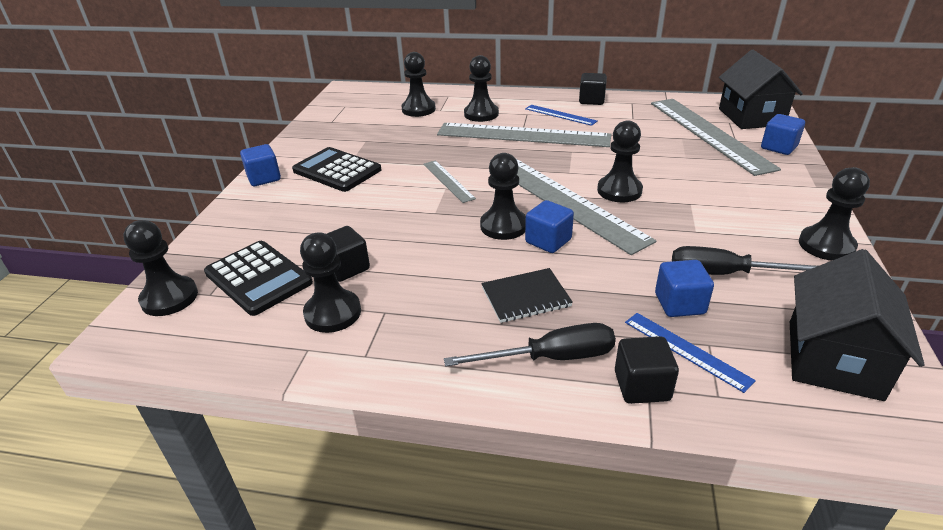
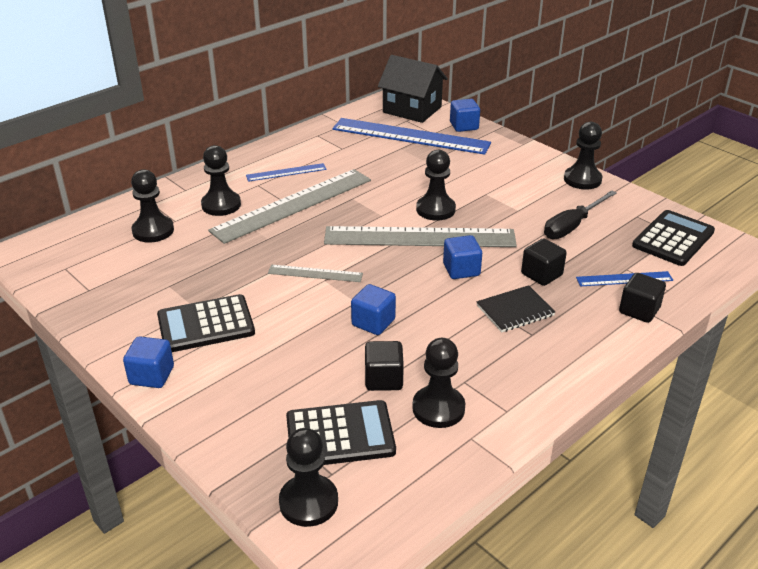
camera: 55 degrees left, 0 degrees up
black screwdriver [444,323,616,367] -> none
black pawn [480,153,526,240] -> none
black notebook [482,268,573,323] -> black notebook turned 45 degrees clockwise [476,285,555,332]
black cube [579,73,607,105] -> black cube moved to [521,238,566,286]
grey ruler [651,99,781,176] -> blue ruler [332,118,491,155]
blue cube [655,260,714,317] -> blue cube moved to [351,284,396,335]
black house [790,249,925,401] -> black calculator [632,210,715,266]

